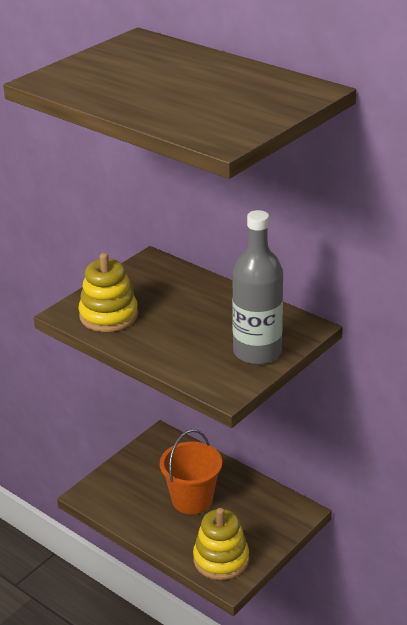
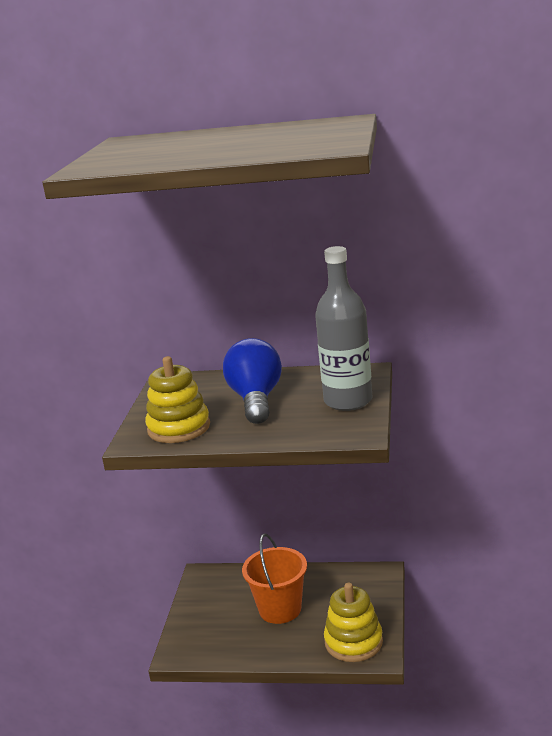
camera: 30 degrees left, 10 degrees down
none -> blue light bulb [223,338,282,424]

